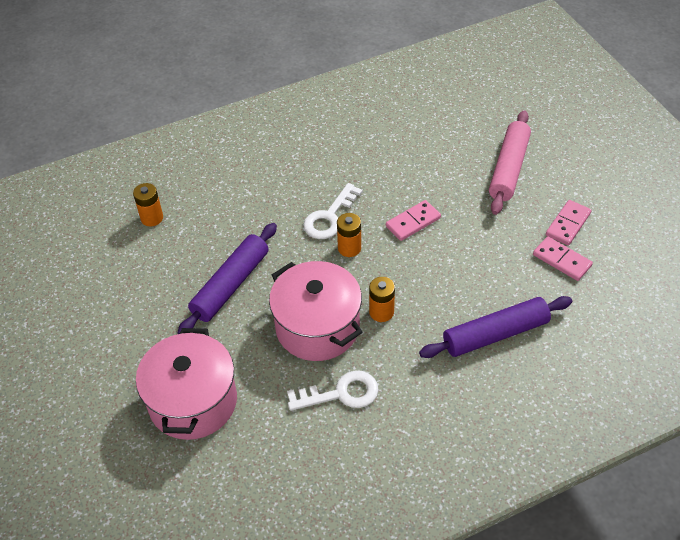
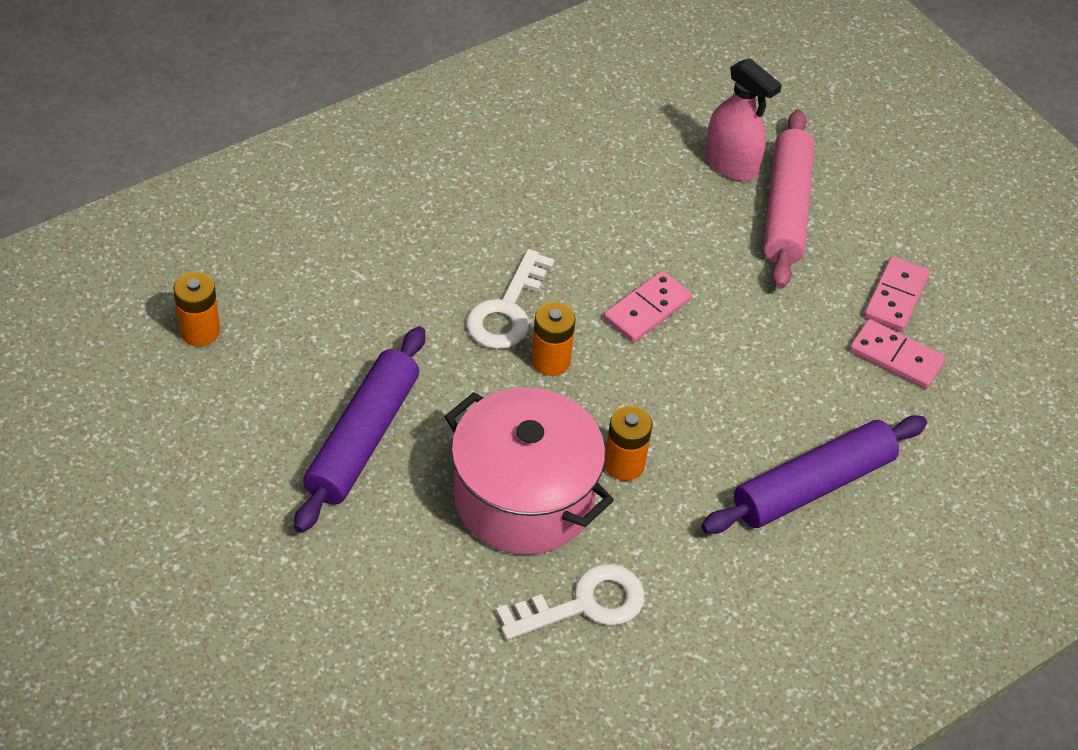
camera: 15 degrees left, 0 degrees up
pink pot [136,328,237,440] -> none
none -> pink spray bottle [705,58,782,181]

